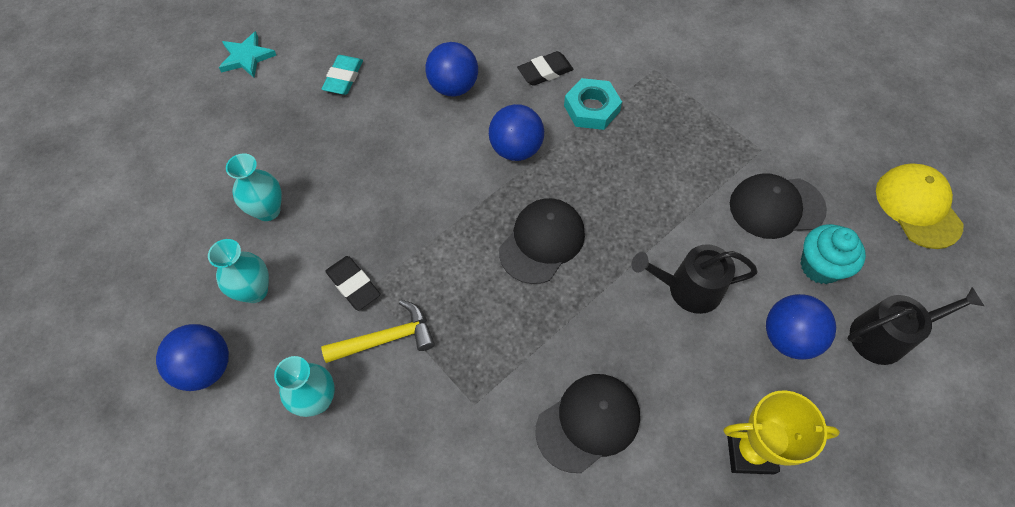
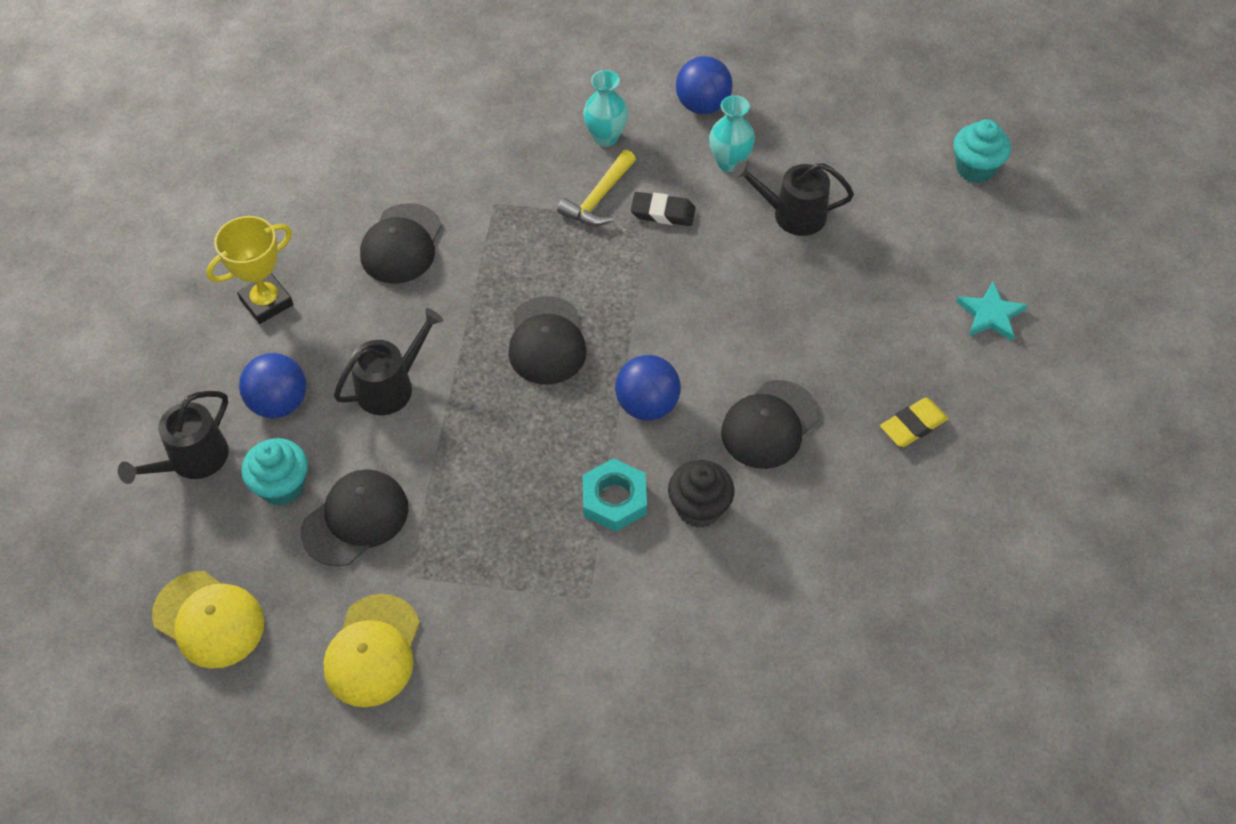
camera: 140 degrees right, 5 degrees down
turquoise vase [226,153,282,221] -> black watering can [732,160,854,236]
turquoise eraser [321,55,363,95] -> none
blue ball [425,42,478,96] -> black cap [721,380,819,469]
black eraser [517,51,574,86] -> black cupcake [668,460,735,528]
none -> yellow cap [323,594,420,707]
none -> yellow eraser [880,398,948,447]
none -> turquoise cupcake [954,119,1011,183]

